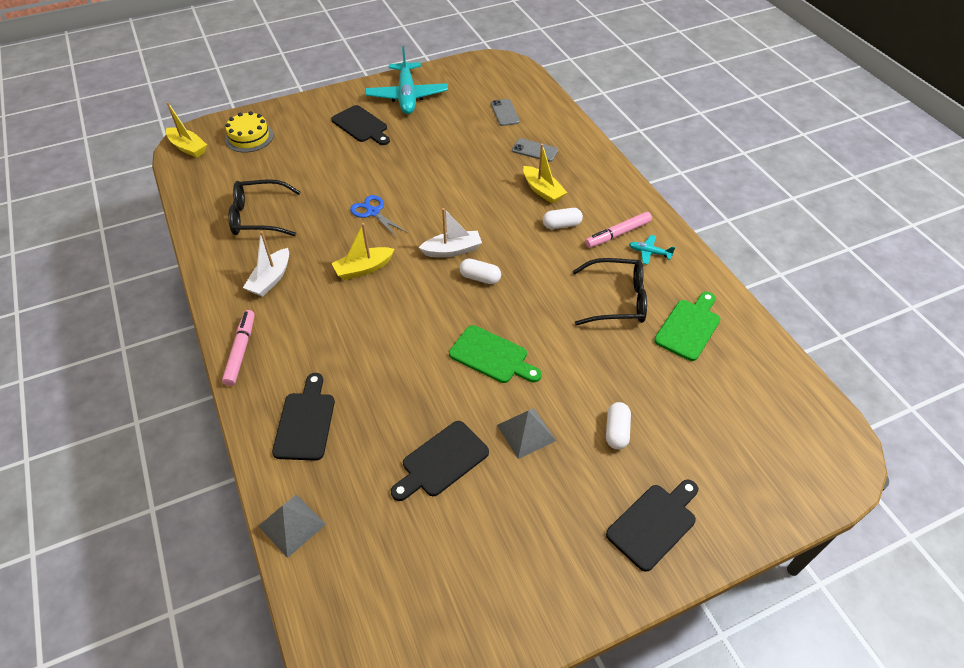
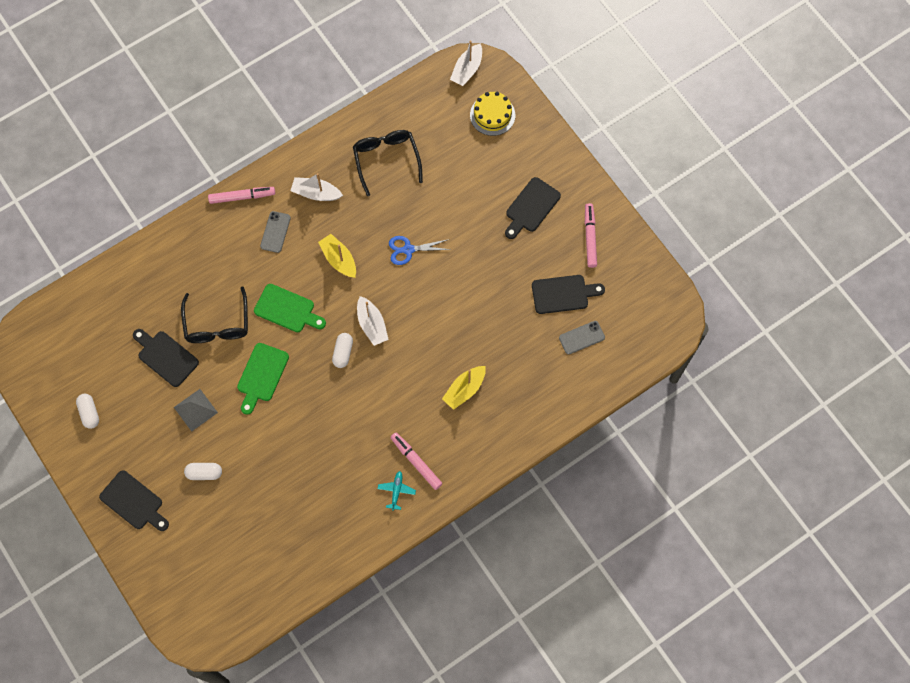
camera: 80 degrees right, 20 degrees up
yellow boat [166,102,207,158] -> white boat [450,40,482,86]
grey pyramid [259,494,326,558] -> none
black cutting board [272,373,335,461] -> black cutting board moved to [532,275,605,314]
blue scissors [350,195,408,238] -> blue scissors turned 135 degrees counterclockwise [389,236,451,265]
turquoise plane [365,46,448,114] -> pink marker [585,203,597,268]
grey phone [512,138,558,162] -> grey phone moved to [260,211,291,253]
white capsule [543,208,583,229] -> white capsule moved to [76,394,99,429]
black glasses [573,258,647,325] -> black glasses moved to [181,286,248,343]
green cutting board [654,292,720,361] -> green cutting board moved to [254,284,326,332]

